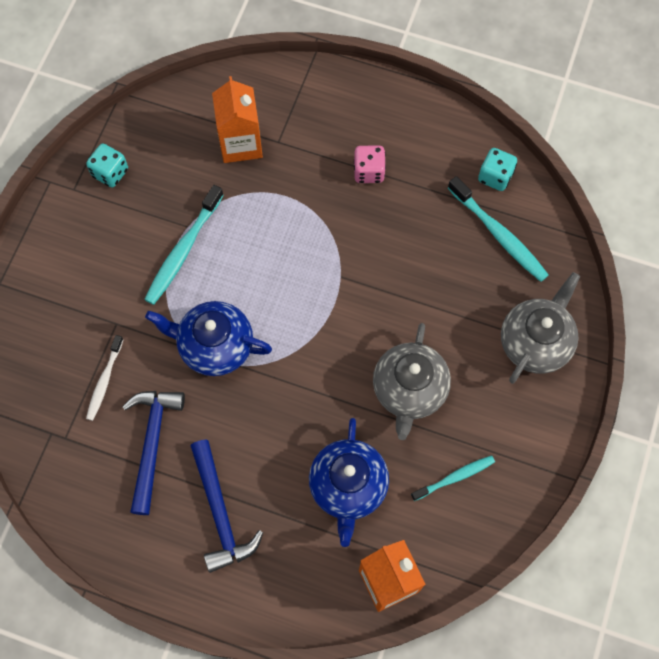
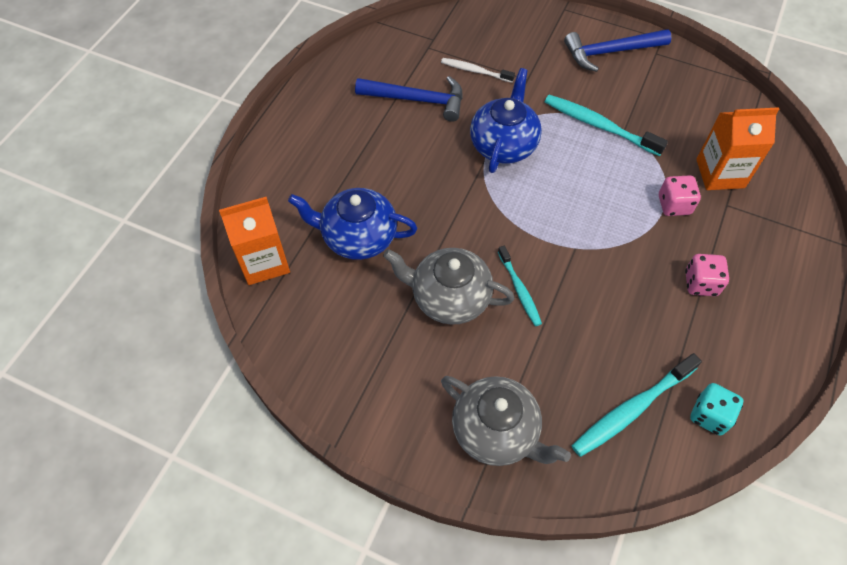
camera: 95 degrees right, 10 degrees down
turquoise dice [86,144,128,187] -> none
blue hammer [191,440,263,573] -> blue hammer moved to [564,29,672,72]
turquoise toothbrush [411,455,495,501] -> turquoise toothbrush moved to [498,245,542,326]
none -> pink dice [659,175,701,216]

